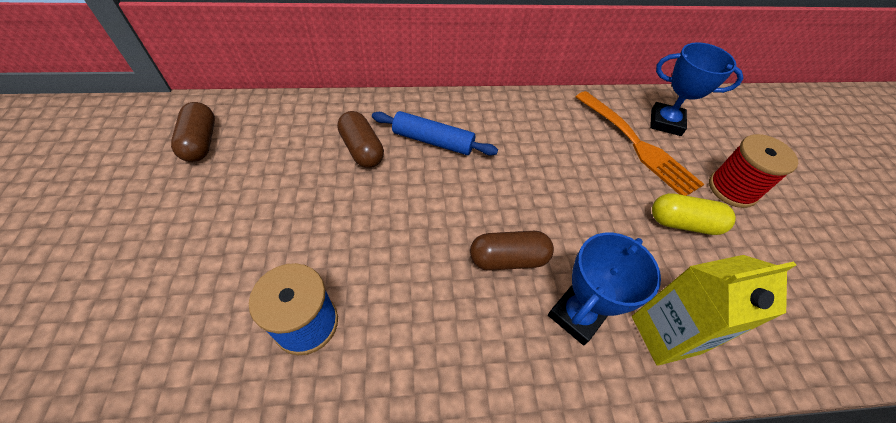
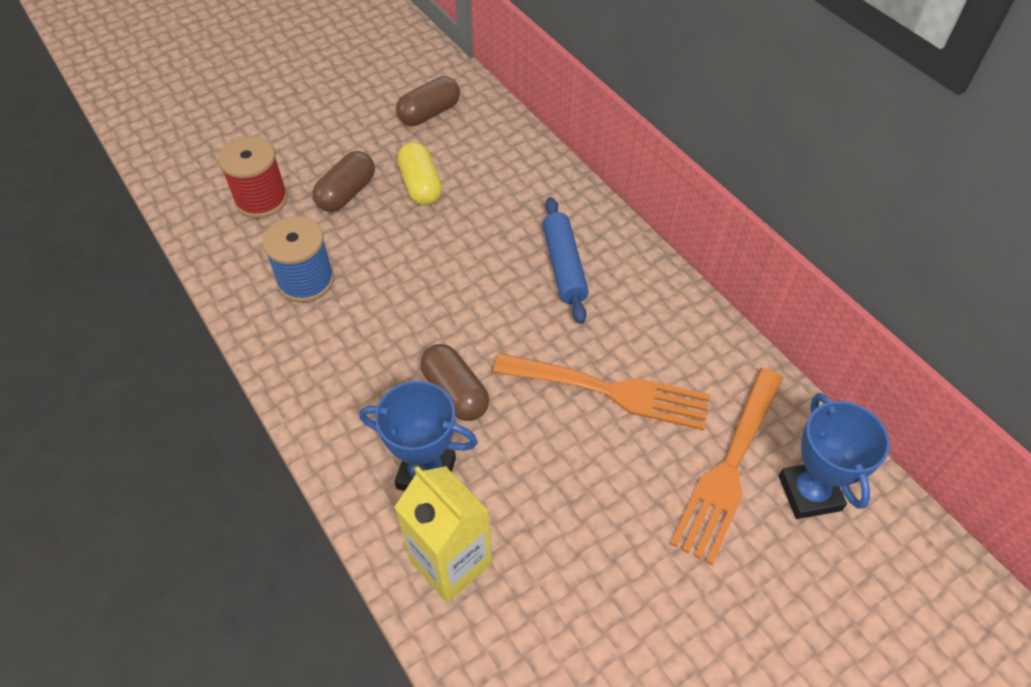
camera: 65 degrees right, 0 degrees up
brown capsule [337,111,384,168] -> brown capsule moved to [312,151,375,212]
yellow capsule [652,193,736,235] -> yellow capsule moved to [397,142,442,206]
red spool [709,134,798,208] -> red spool moved to [218,136,288,218]
none -> orange fork [493,353,710,430]

